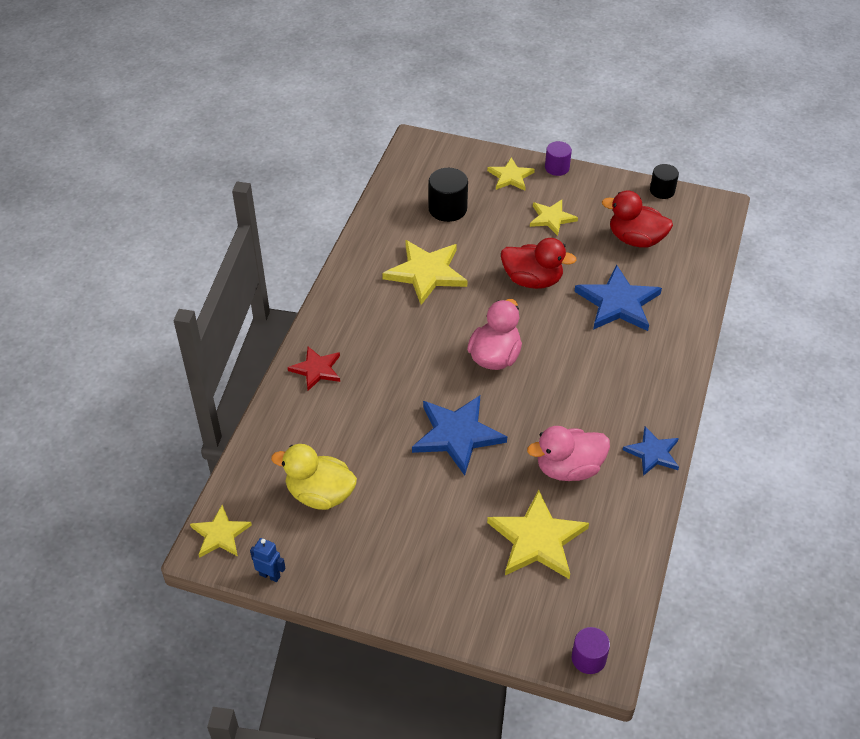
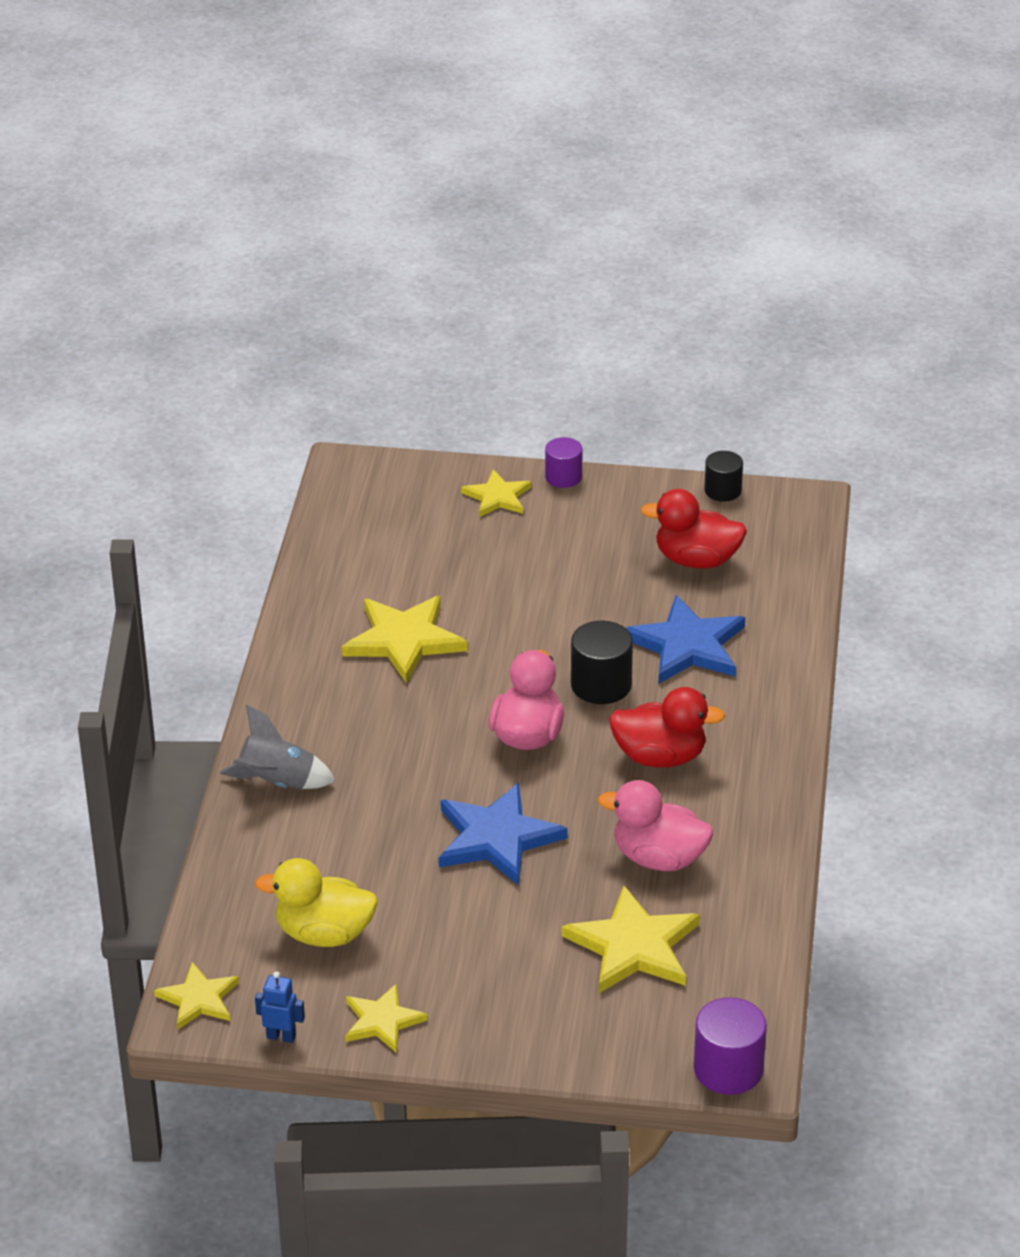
camera: 10 degrees left, 10 degrees down
red star [288,346,340,391] -> grey rocket [220,705,335,789]
black cylinder [428,168,468,222] -> black cylinder moved to [571,621,633,704]
red duck [501,238,577,289] -> red duck moved to [609,687,725,768]
pink duck [527,426,610,481] -> pink duck turned 45 degrees clockwise [598,780,713,871]
yellow star [530,200,578,236] -> yellow star moved to [345,984,428,1053]
purple cylinder [572,627,610,674] -> purple cylinder [694,997,767,1095], size x1.51
blue star [623,427,679,476] -> none

